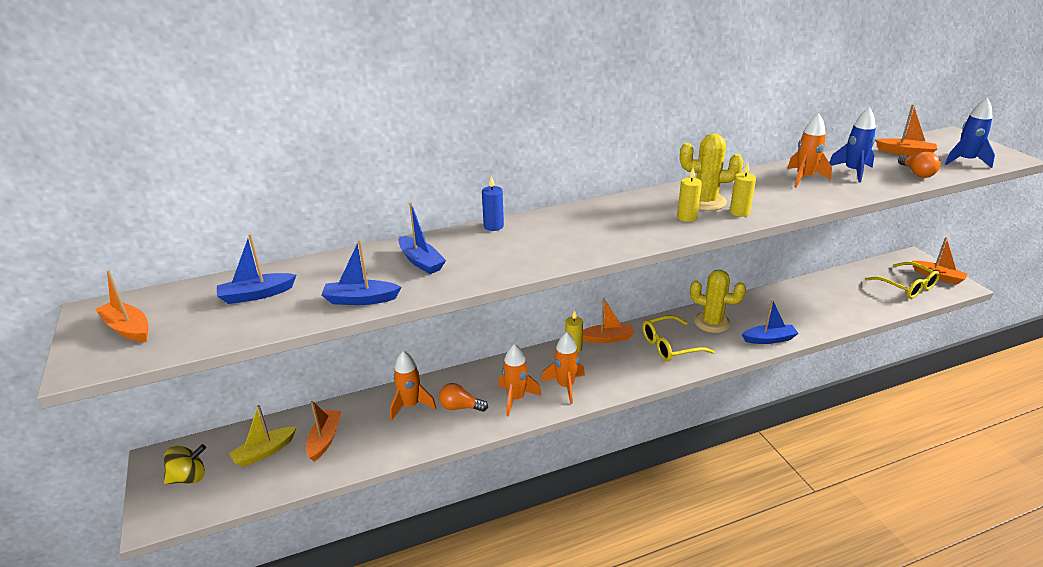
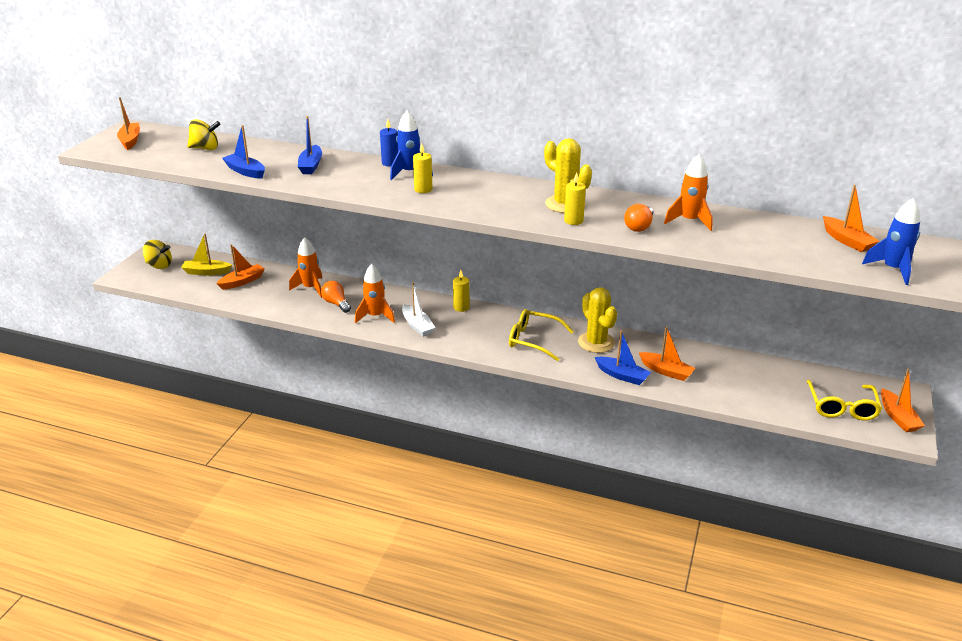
camera: 40 degrees right, 0 degrees up
blue boat [217,234,297,304] -> yellow spinning top [187,119,221,150]
orange rocket [541,332,585,404] -> white boat [402,282,436,337]
orange boat [583,298,634,343] -> orange boat moved to [639,326,696,381]
yellow candle [677,167,702,222] -> yellow candle moved to [413,143,433,193]
blue rocket [829,107,876,183] -> blue rocket moved to [390,111,433,180]
orange light bulb [898,152,941,178] -> orange light bulb moved to [624,204,653,232]

